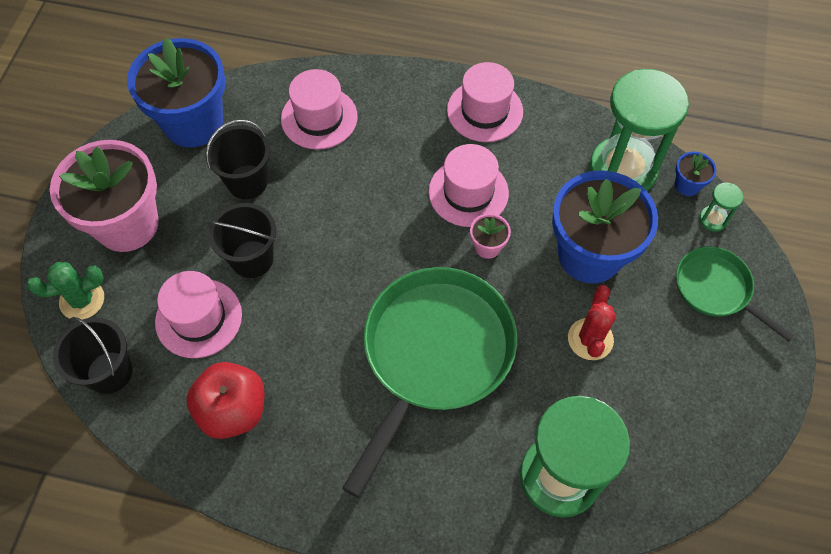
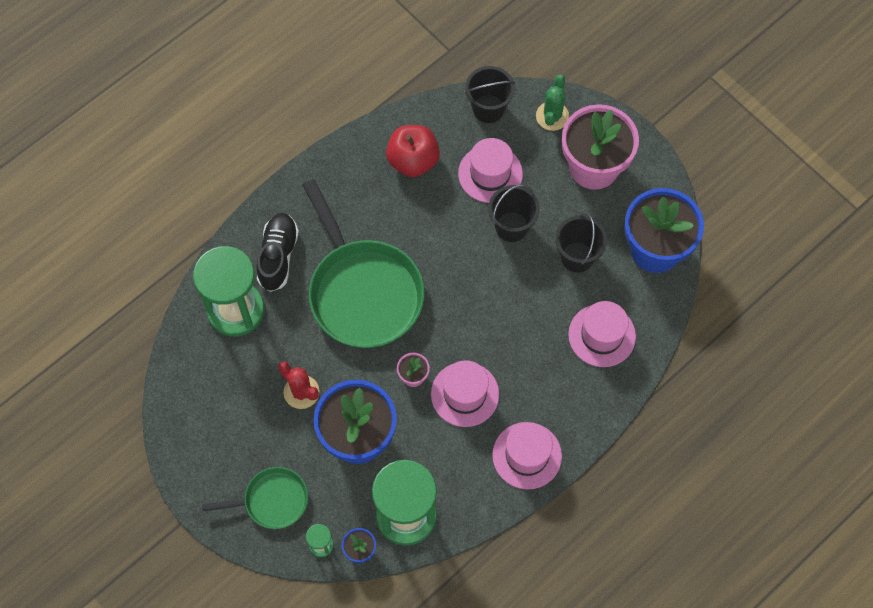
camera: 125 degrees right, 5 degrees up
none -> black shoe [256,213,299,292]

